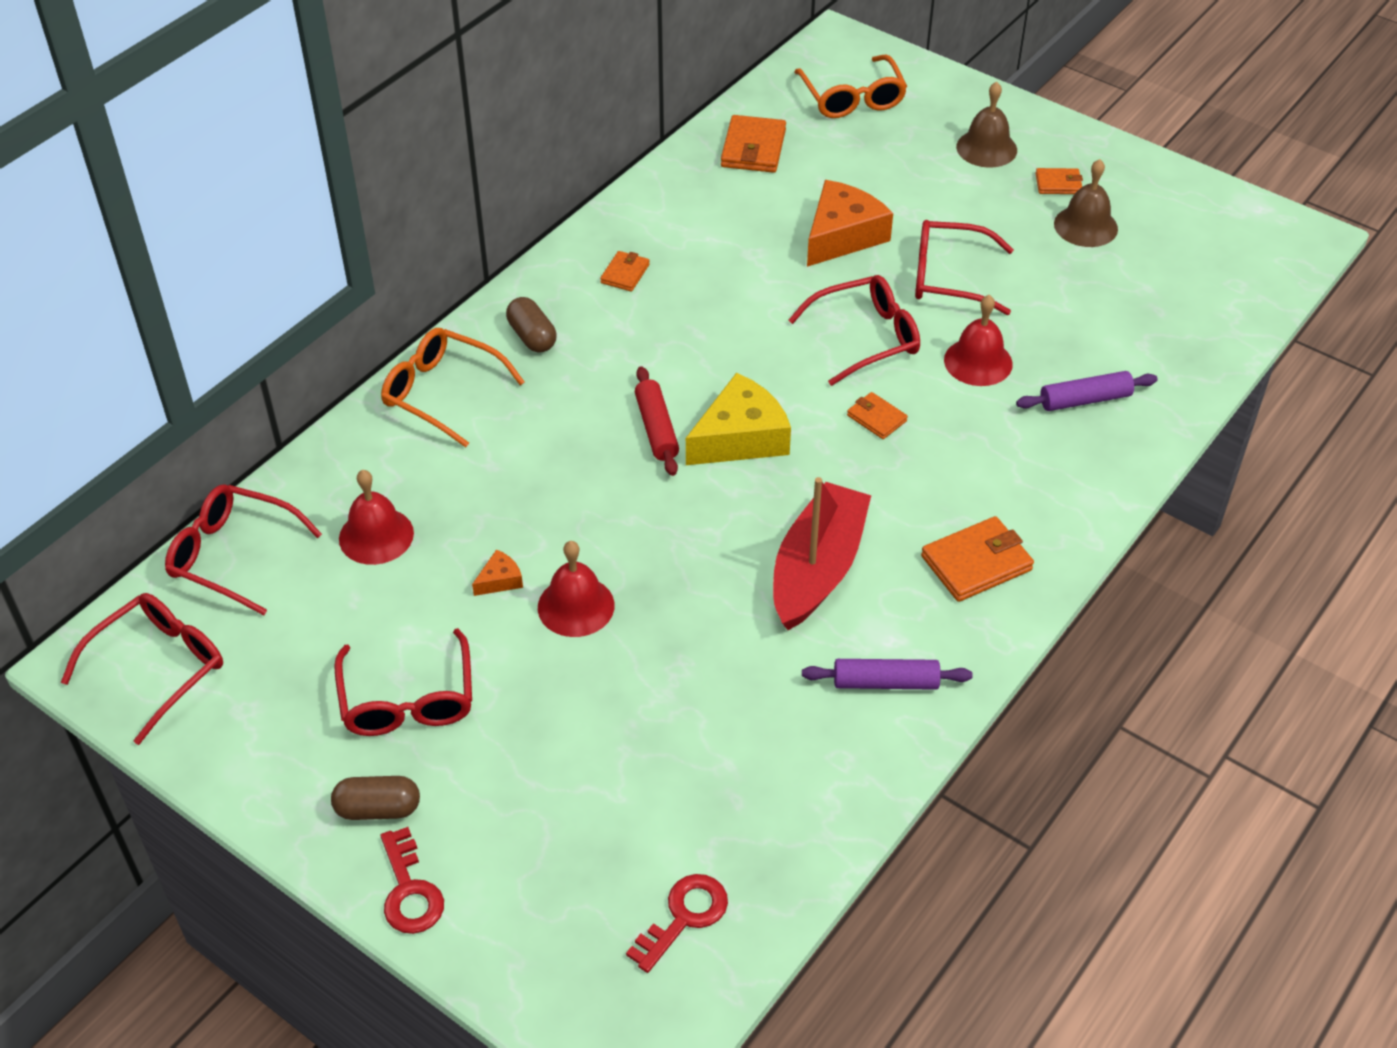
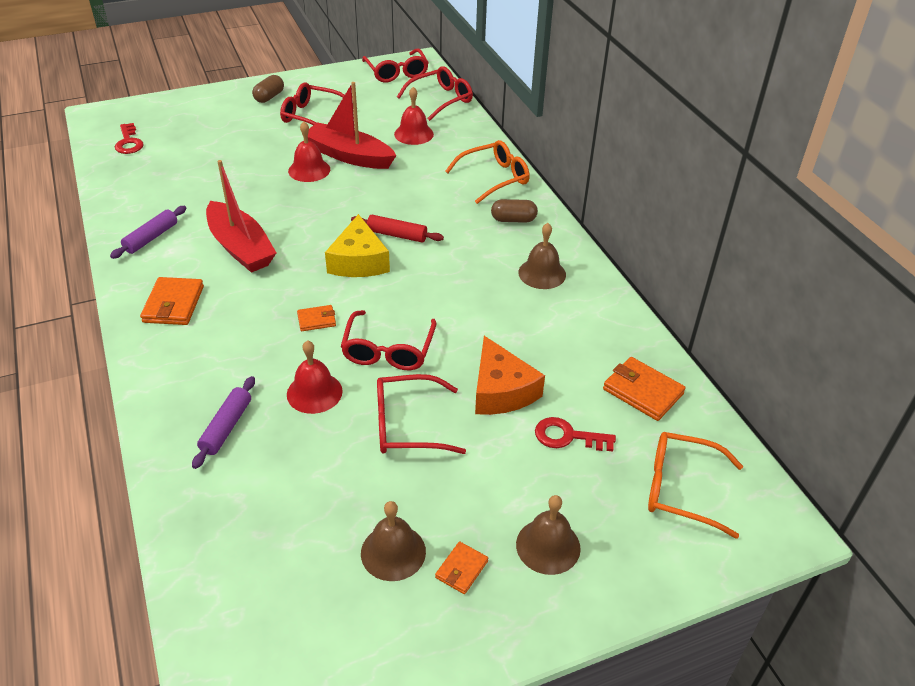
camera: 120 degrees right, 5 degrees down
red key [381,827,444,934] -> red key moved to [535,417,616,452]
orange cheese [472,549,523,596] -> red boat [308,82,396,169]
orange wallet [600,251,650,292] -> brown bell [518,223,566,289]
red glasses [915,220,1014,315] -> red glasses turned 135 degrees counterclockwise [377,374,466,454]

